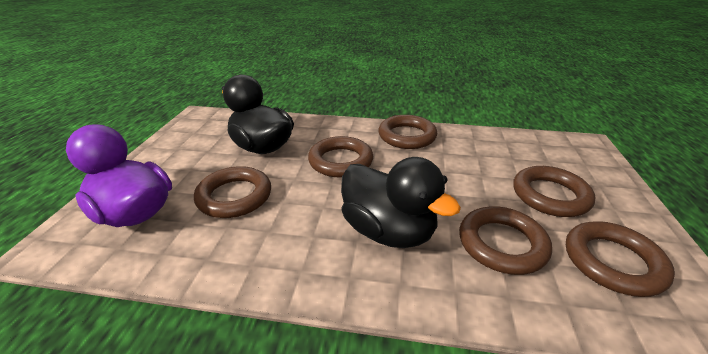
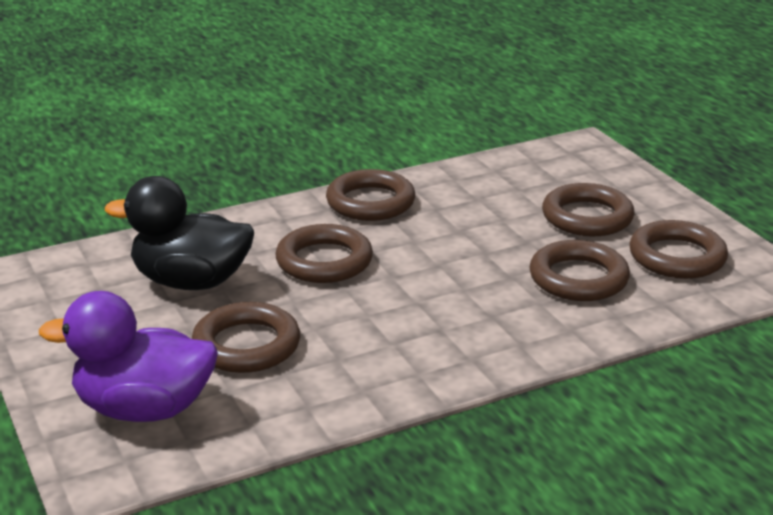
camera: 35 degrees left, 5 degrees down
black duck [341,157,461,248] -> none

